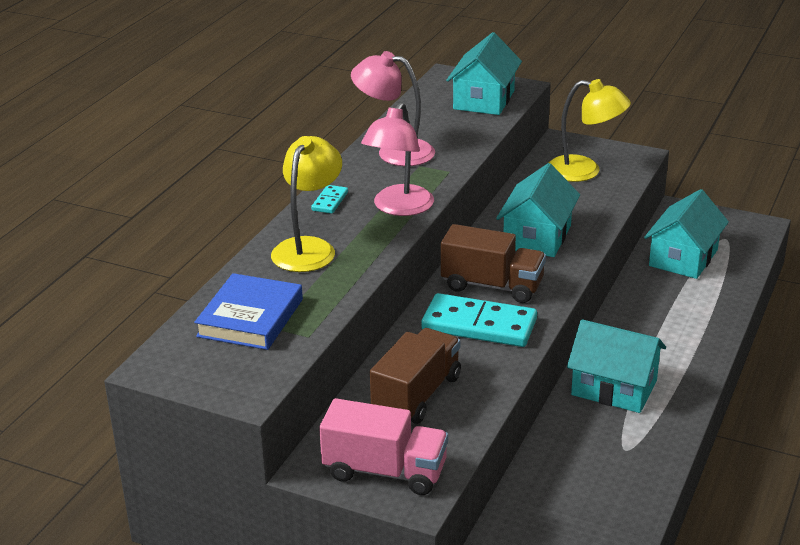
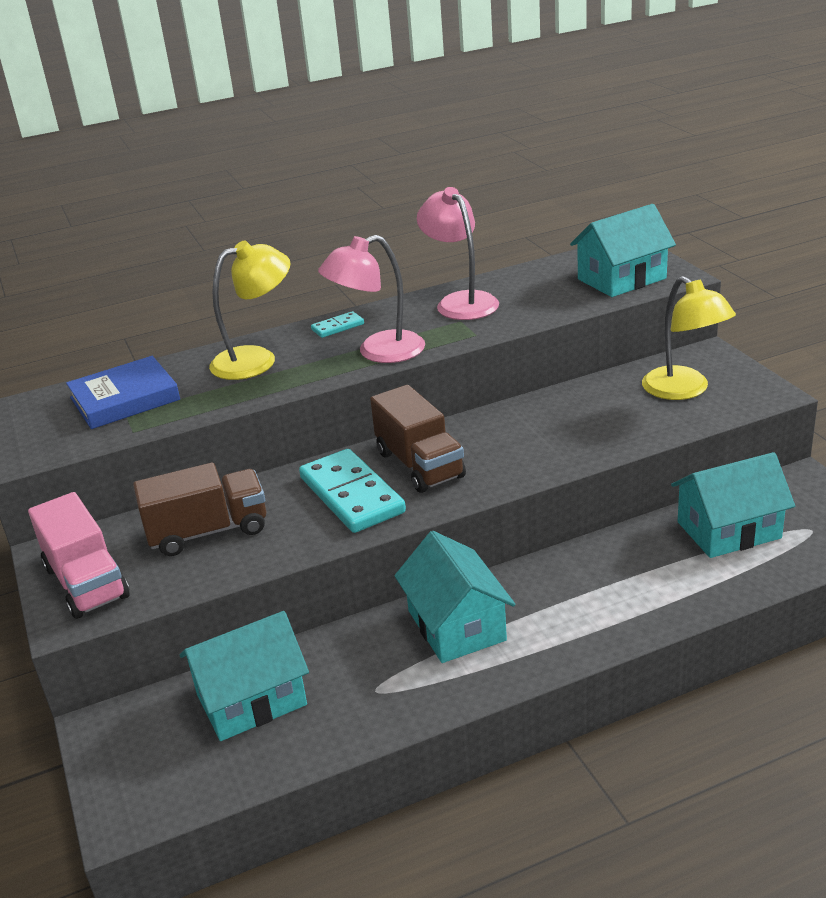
camera: 45 degrees right, 0 degrees up
turquoise house [496,163,580,257] -> turquoise house moved to [180,611,309,741]

